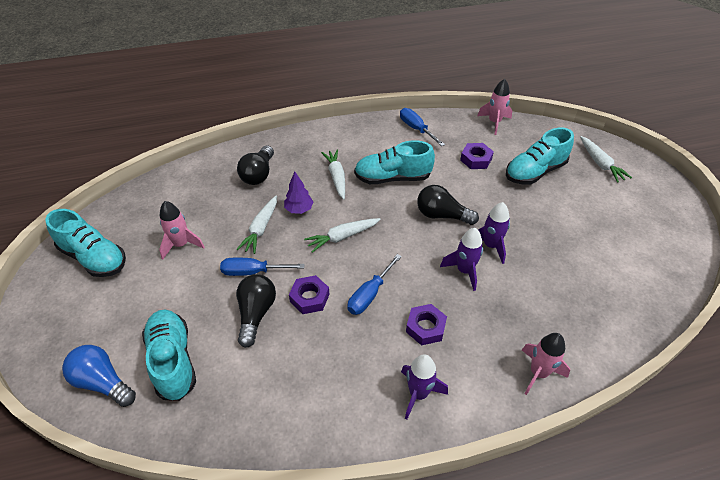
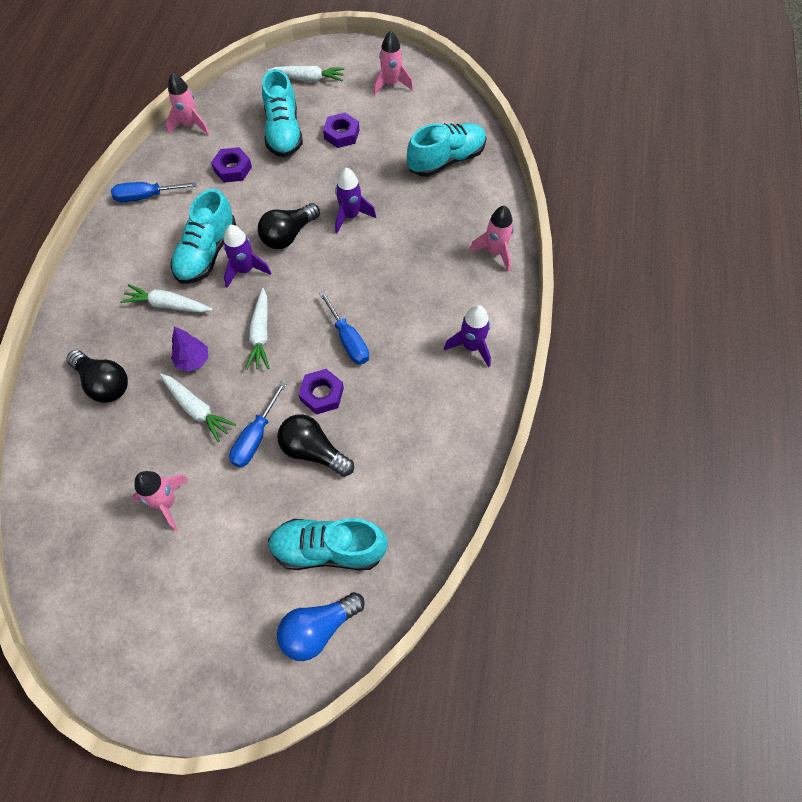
camera: 65 degrees left, 15 degrees up
turquoise shoe [45,209,126,277] -> turquoise shoe moved to [407,123,486,177]
purple nut [406,304,447,346] -> purple nut moved to [323,113,359,148]
purple rocket [440,228,483,291] -> purple rocket moved to [223,225,271,288]
none -> pink rocket [373,31,413,96]

